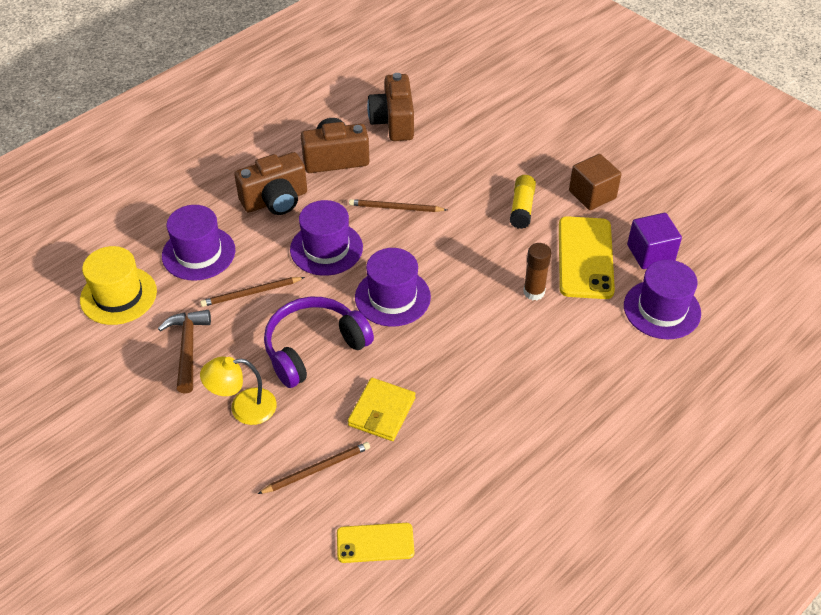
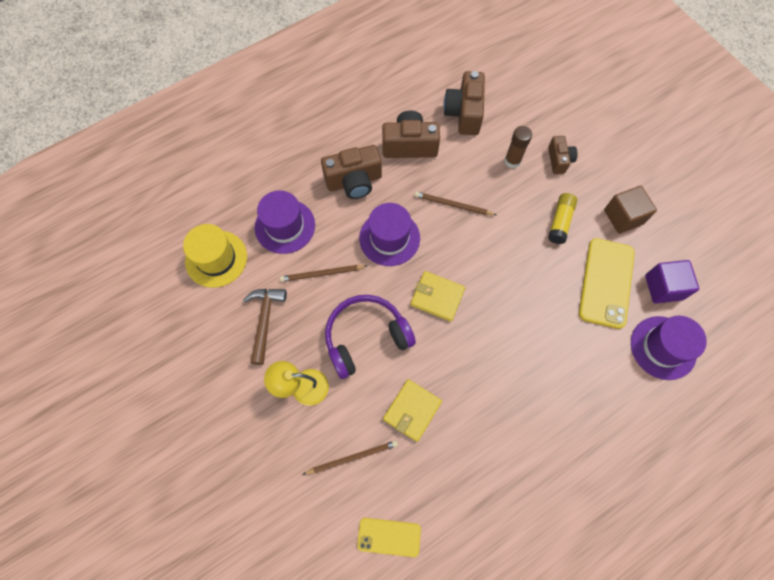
camera: 10 degrees right, 20 degrees up
purple hat [355,248,431,327] -> yellow wallet [411,271,465,322]
brown glue stick [523,243,551,300] -> brown glue stick moved to [504,126,532,168]
none -> brown camera [548,136,578,174]

